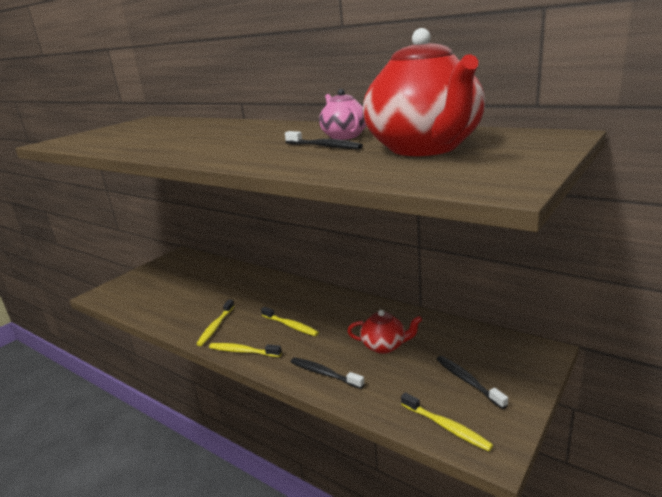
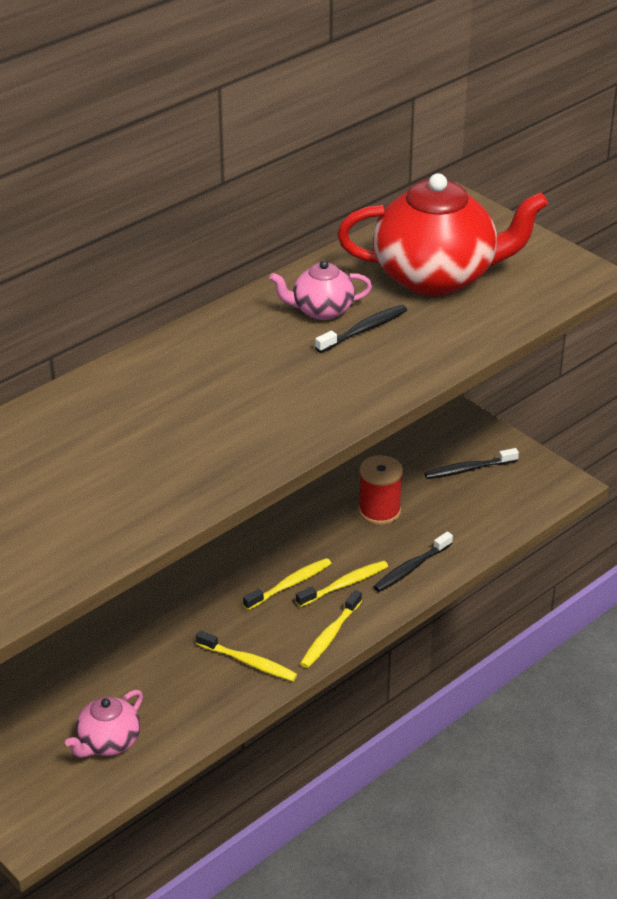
camera: 80 degrees left, 15 degrees up
red teapot [347,310,422,354] -> red spool [359,455,403,525]
yellow toothbrush [401,392,493,451] -> yellow toothbrush moved to [296,560,388,607]
none -> pink teapot [65,690,143,758]

